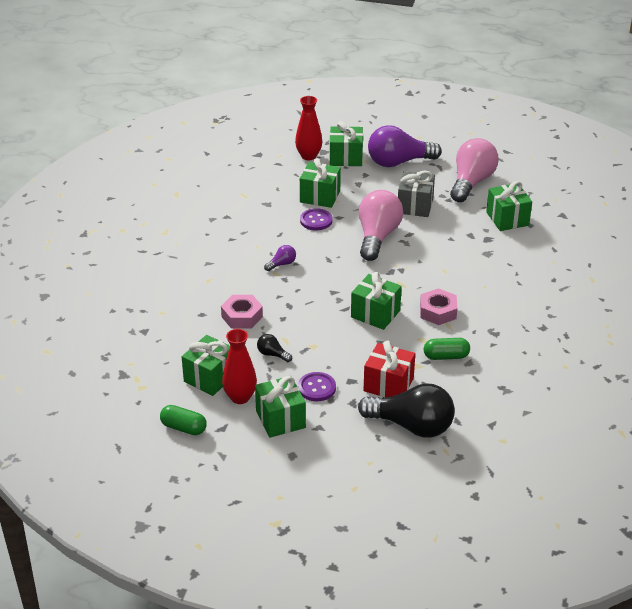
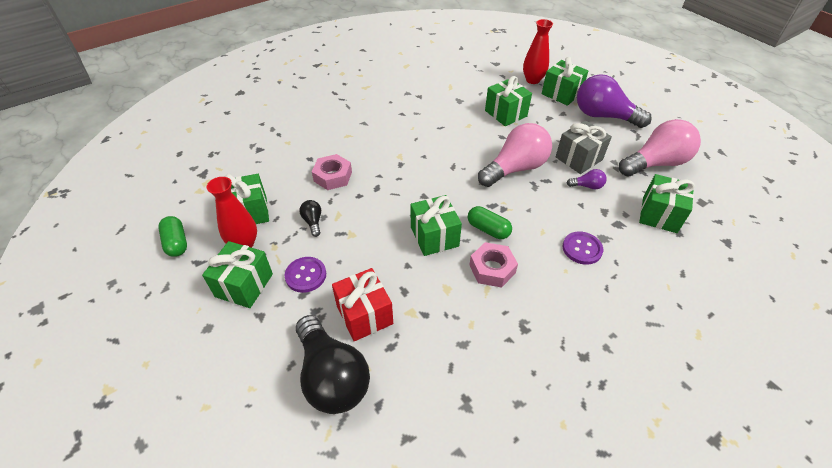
camera: 40 degrees right, 10 degrees up
purple light bulb [264,245,296,271] -> purple light bulb moved to [567,169,607,190]
purple button [300,208,332,230] -> purple button moved to [562,231,603,265]
green capsule [424,338,470,360] -> green capsule moved to [468,206,512,239]

